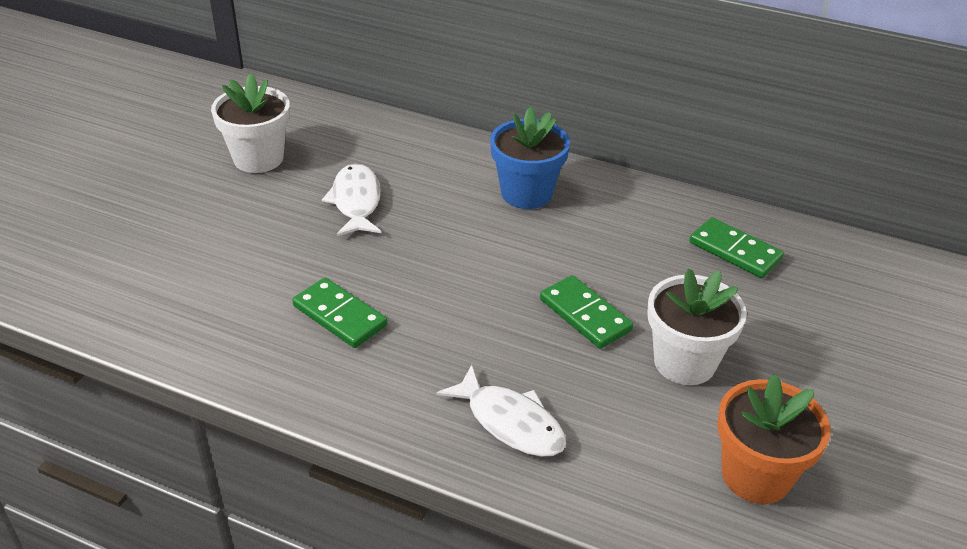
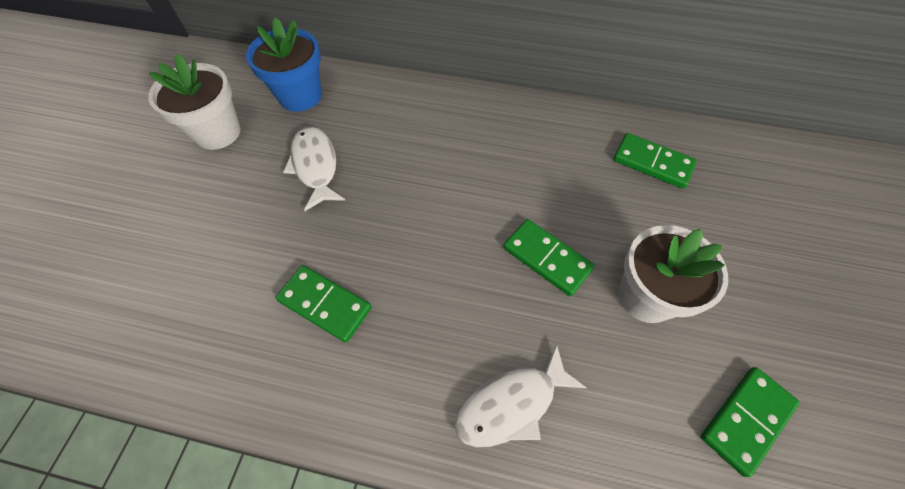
camera: 10 degrees left, 20 degrees up
white fish [436,365,566,457] -> white fish turned 120 degrees clockwise [455,344,587,447]
blue flower pot [490,107,570,209] -> blue flower pot moved to [246,17,322,112]
orange flower pot [717,374,830,504] -> green domino [701,367,800,477]

